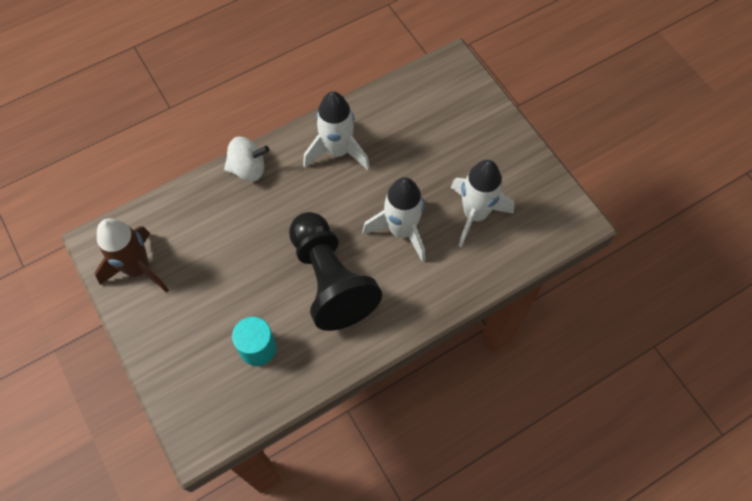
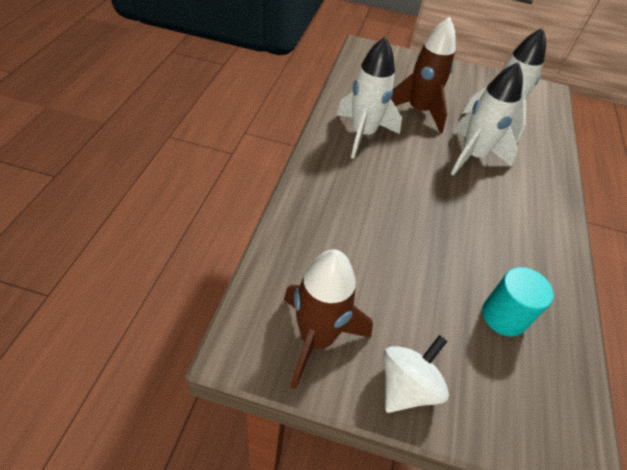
camera: 50 degrees left, 15 degrees down
white spinning top [224,137,269,182] -> white spinning top moved to [384,335,449,413]
black pawn [289,212,382,331] -> none
none -> brown rocket [391,17,456,133]

